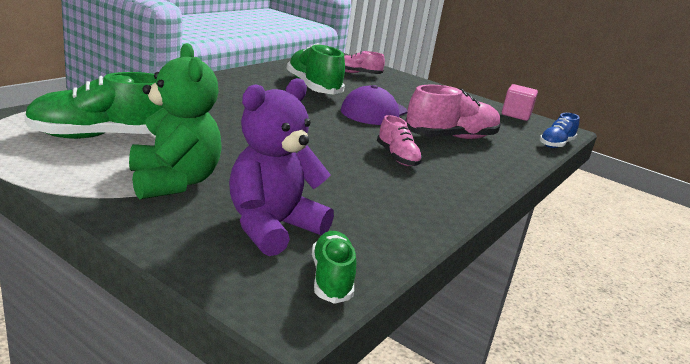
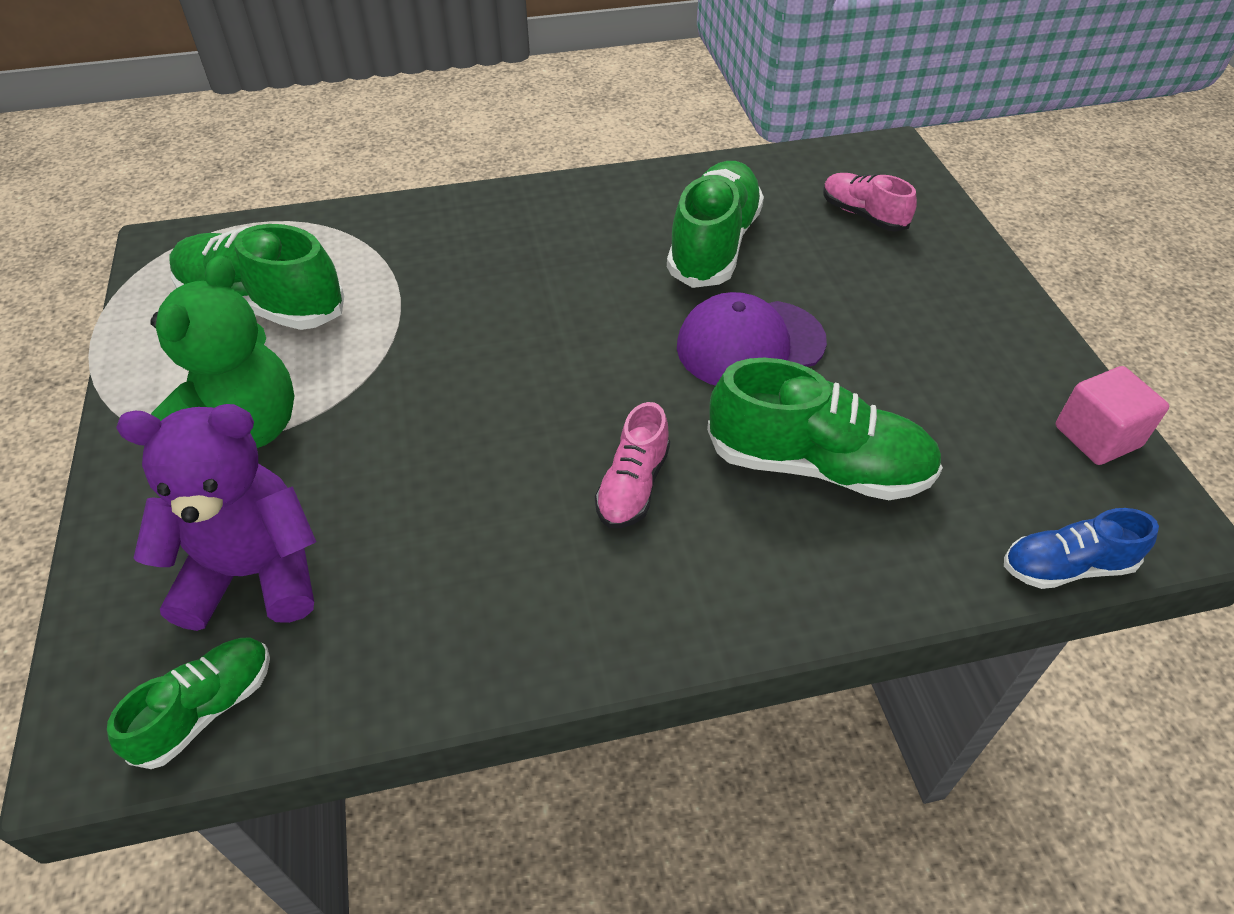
camera: 45 degrees right, 25 degrees up
pink shoe [406,84,501,139] -> green shoe [707,358,943,500]

